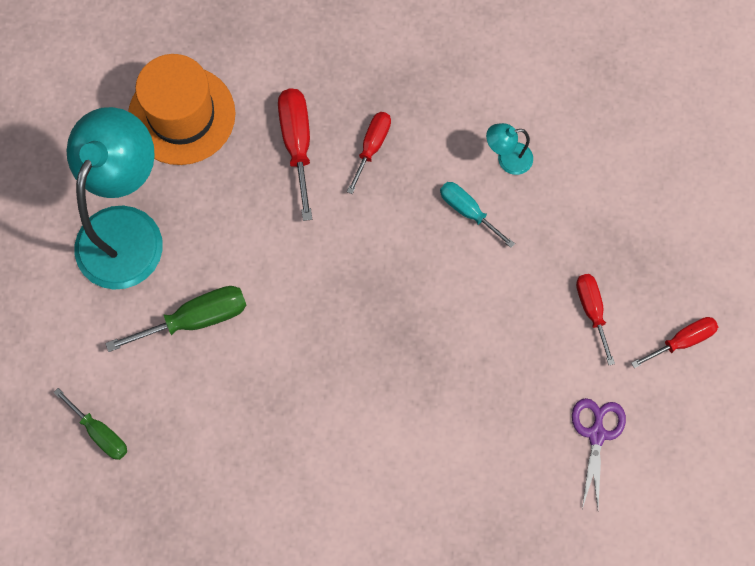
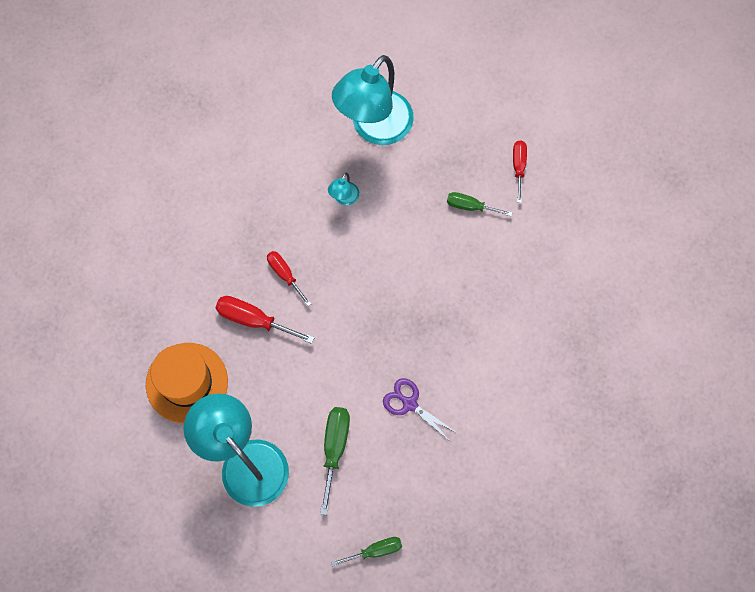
camera: 60 degrees left, 0 degrees up
turquoise screwdriver [440,182,515,248] -> none
purple scissors [572,398,626,509] -> purple scissors moved to [383,378,457,441]
red screwdriver [576,274,615,365] -> green screwdriver [447,192,512,216]
none -> turquoise lamp [332,55,414,145]

